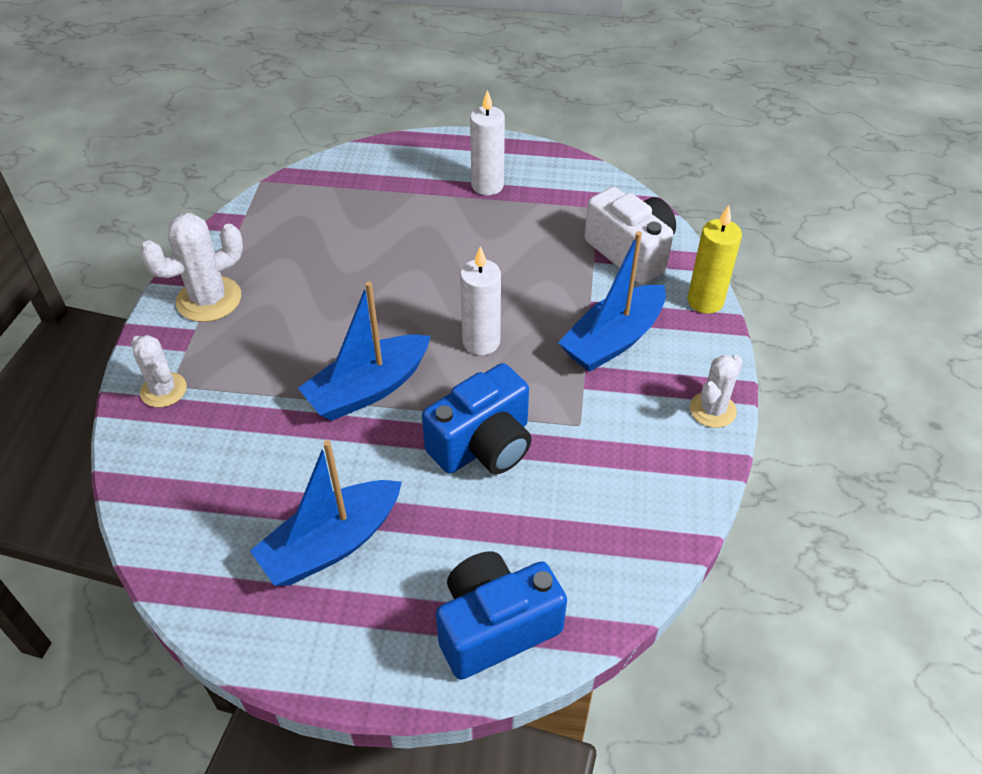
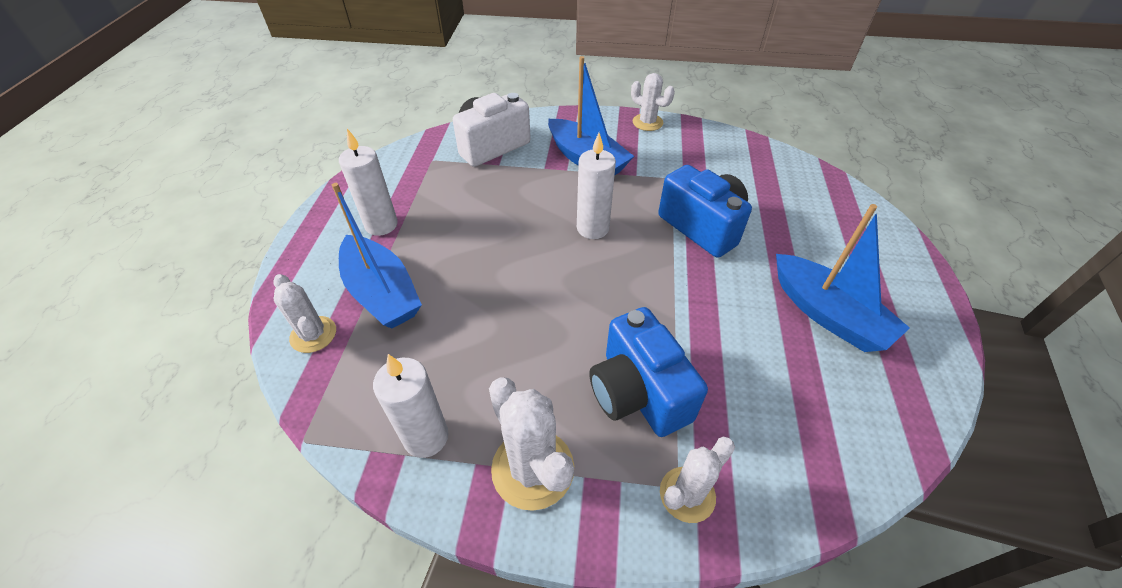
camera: 90 degrees left, 0 degrees up
blue boat [298,281,431,421] -> blue boat moved to [332,183,422,329]
blue camera [436,551,567,680] -> blue camera moved to [589,307,708,437]
yellow candle [688,205,742,314] -> none
none -> white cactus [274,274,336,353]
none -> white candle [373,354,448,458]

